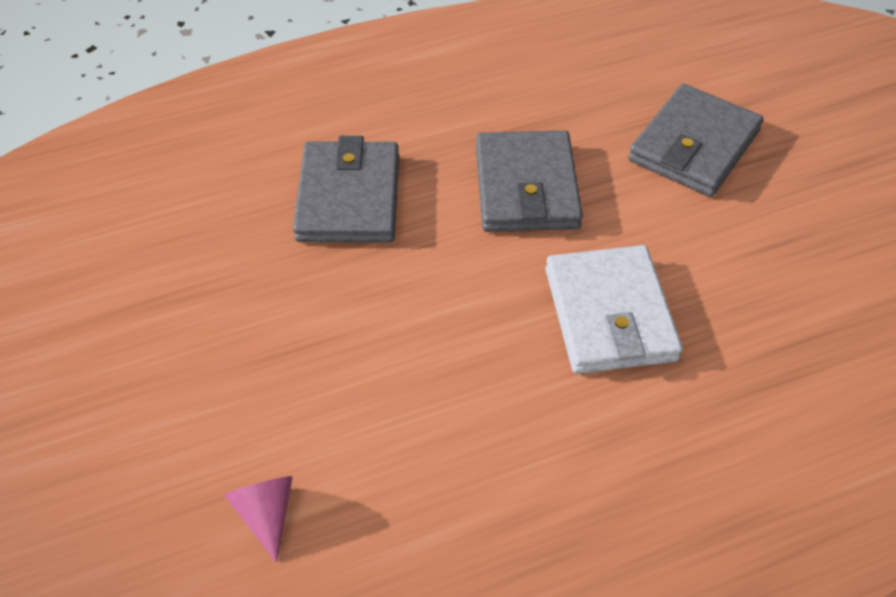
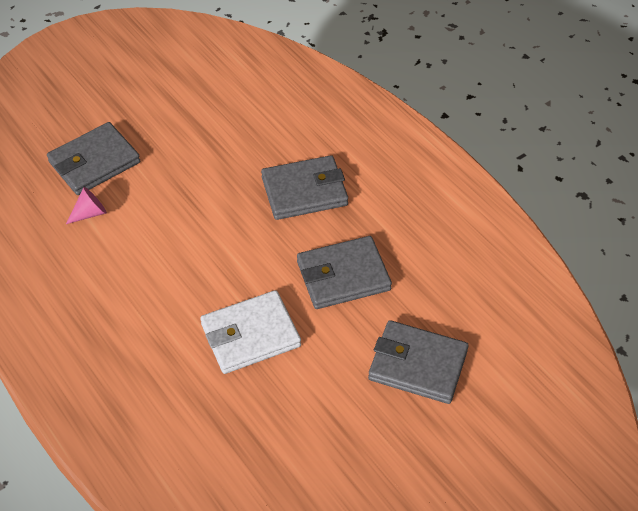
camera: 75 degrees right, 0 degrees up
none -> grey wallet [47,122,140,195]

